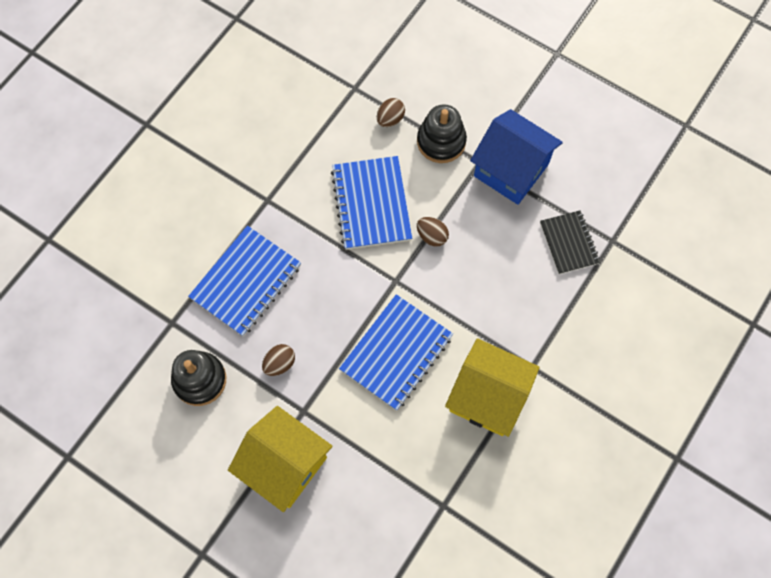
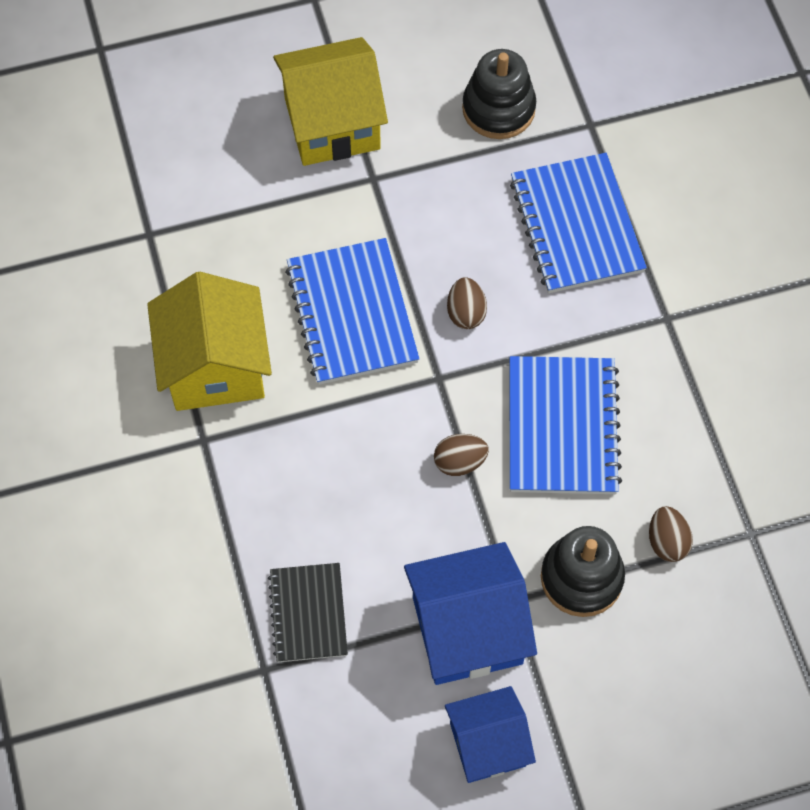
camera: 130 degrees right, 5 degrees down
brown egg [262,344,295,376] -> brown egg moved to [447,277,487,329]
blue notebook [331,156,412,250] -> blue notebook turned 60 degrees clockwise [510,356,622,494]
yellow house [445,338,540,437] -> yellow house turned 75 degrees counterclockwise [147,272,272,411]
black notebook [540,210,600,274] -> black notebook turned 60 degrees clockwise [268,563,348,662]
none -> blue house [445,686,536,783]

